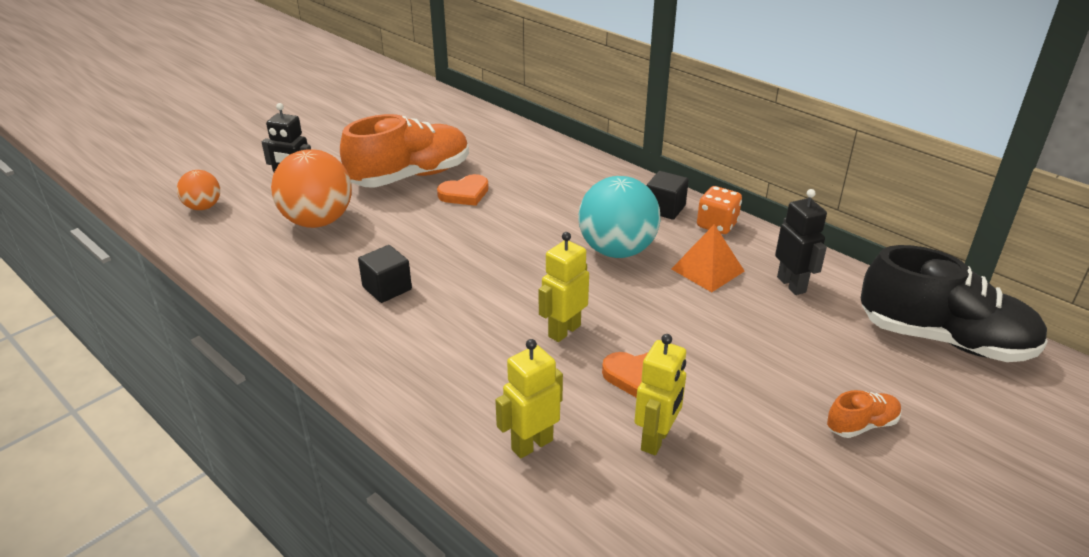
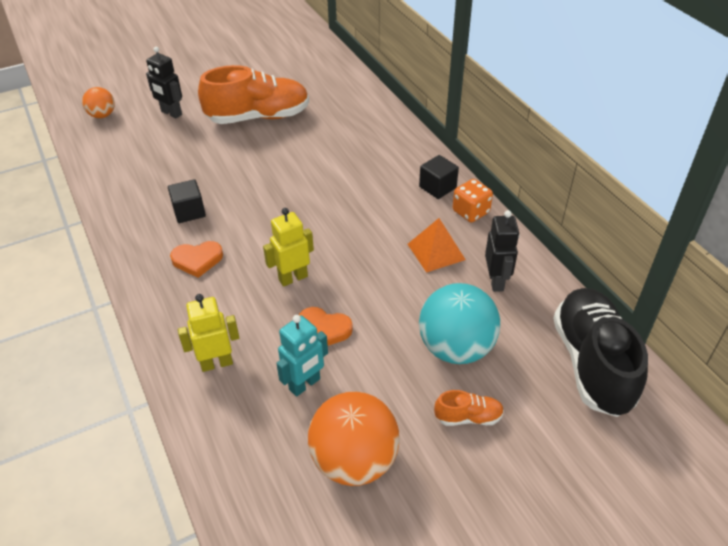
camera: 20 degrees right, 10 degrees up
orange ball [271,149,352,228] -> orange ball moved to [308,392,400,486]
orange heart [437,174,489,206] -> orange heart moved to [170,241,223,278]
turquoise ball [578,176,661,258] -> turquoise ball moved to [419,283,500,364]
yellow robot [634,334,686,455] -> turquoise robot [276,315,328,397]
black shoe [861,245,1048,362] -> black shoe turned 135 degrees counterclockwise [553,288,648,417]

